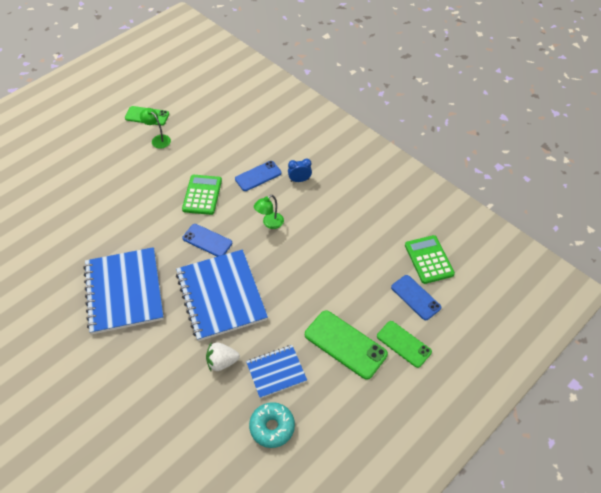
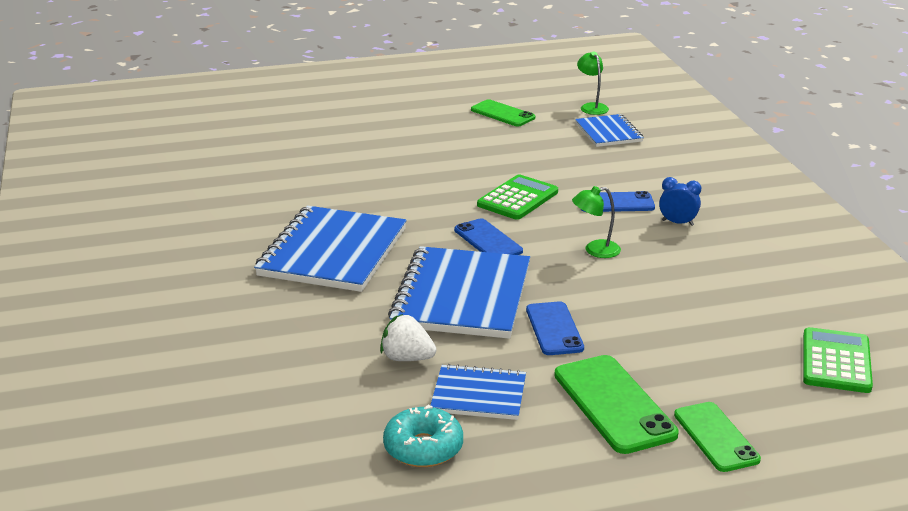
camera: 30 degrees right, 25 degrees down
green lamp [140,108,171,149] -> green lamp moved to [577,51,609,115]
blue phone [391,275,441,320] -> blue phone moved to [526,301,584,355]
none -> blue notebook [575,114,644,147]

